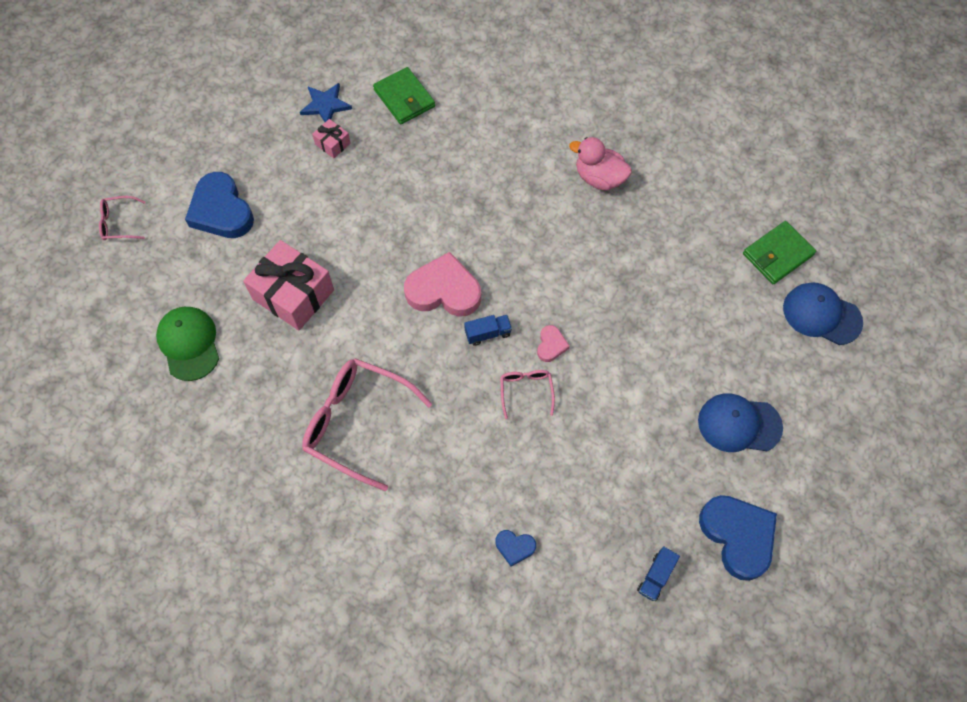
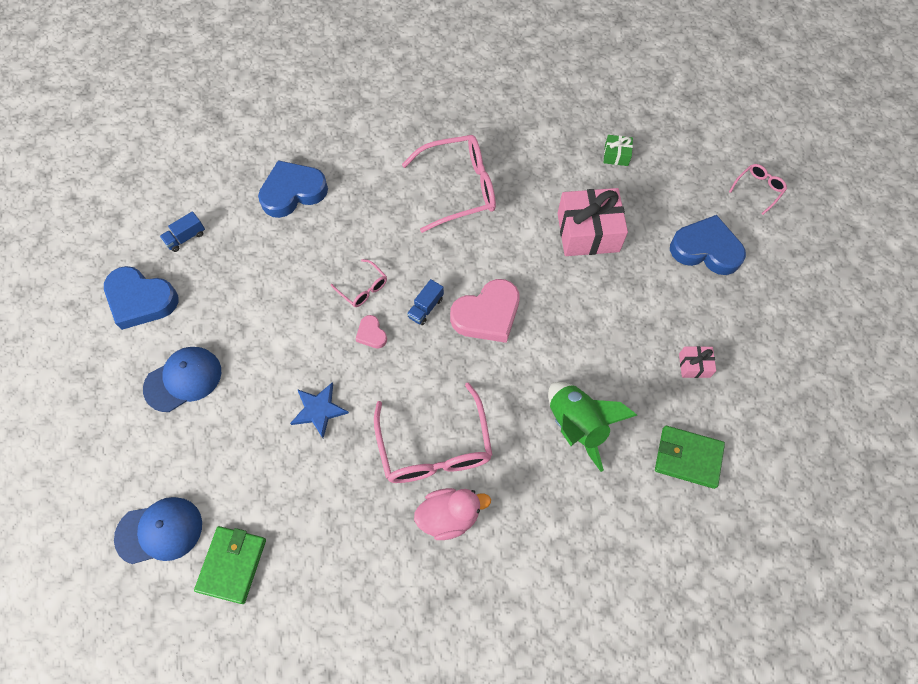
camera: 140 degrees right, 0 degrees up
green cap [156,307,219,381] -> green gift [604,135,633,166]
blue star [300,83,352,122] -> blue star moved to [290,382,349,438]
blue heart [496,530,536,567] -> blue heart [258,160,328,218], size x2.10
blue truck [637,546,680,601] -> blue truck turned 120 degrees counterclockwise [160,211,205,252]
none -> pink glasses [374,382,492,483]
none -> green rocket [548,382,637,472]

